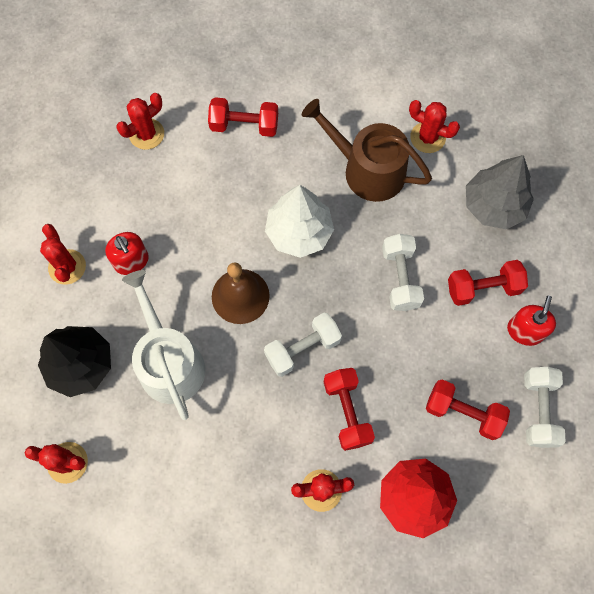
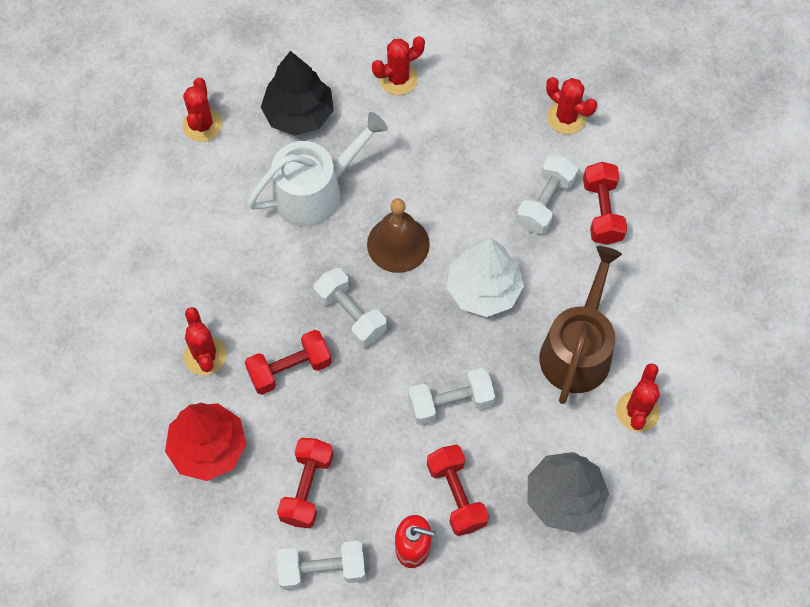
camera: 80 degrees right, 5 degrees down
red soap dispenser [105,232,149,275] -> none
none -> white dumbbell [516,155,578,234]

